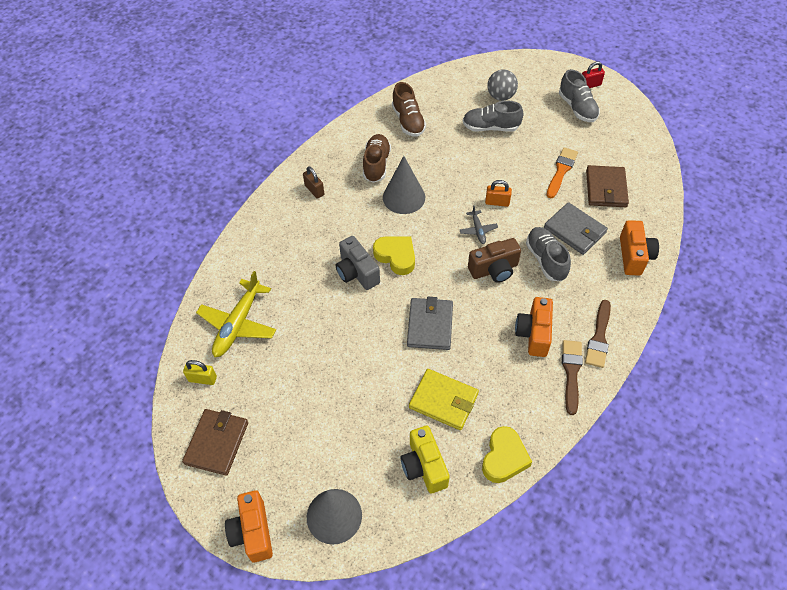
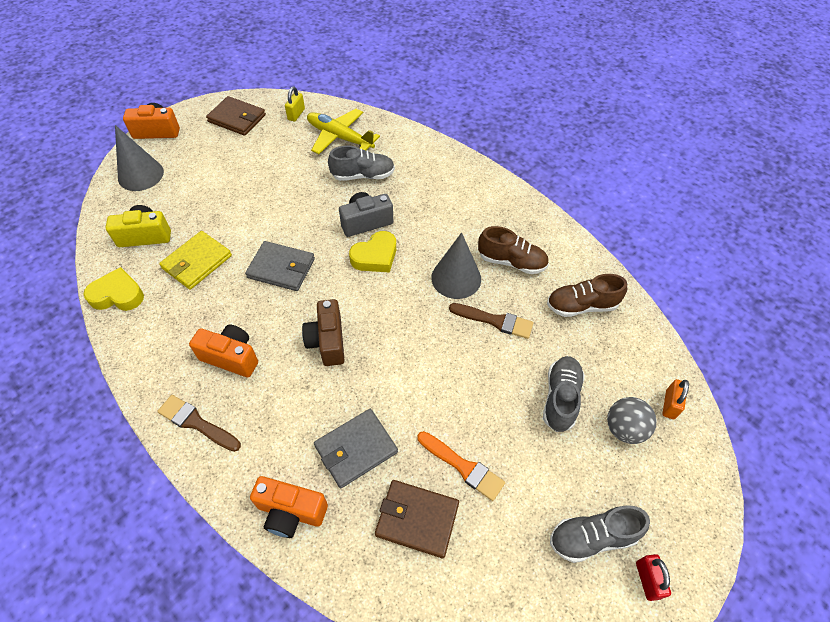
camera: 100 degrees right, 0 degrees up
brown padlock [303,166,324,199] -> none
grey plane [459,205,498,244] -> none
yellow heart [482,426,532,483] -> yellow heart turned 150 degrees clockwise [83,267,144,311]
orange padlock [485,180,512,207] -> orange padlock moved to [662,379,689,419]
grey shoe [526,227,571,281] -> grey shoe moved to [328,146,395,181]
brown brush [562,340,583,415] -> brown brush moved to [449,303,533,339]

